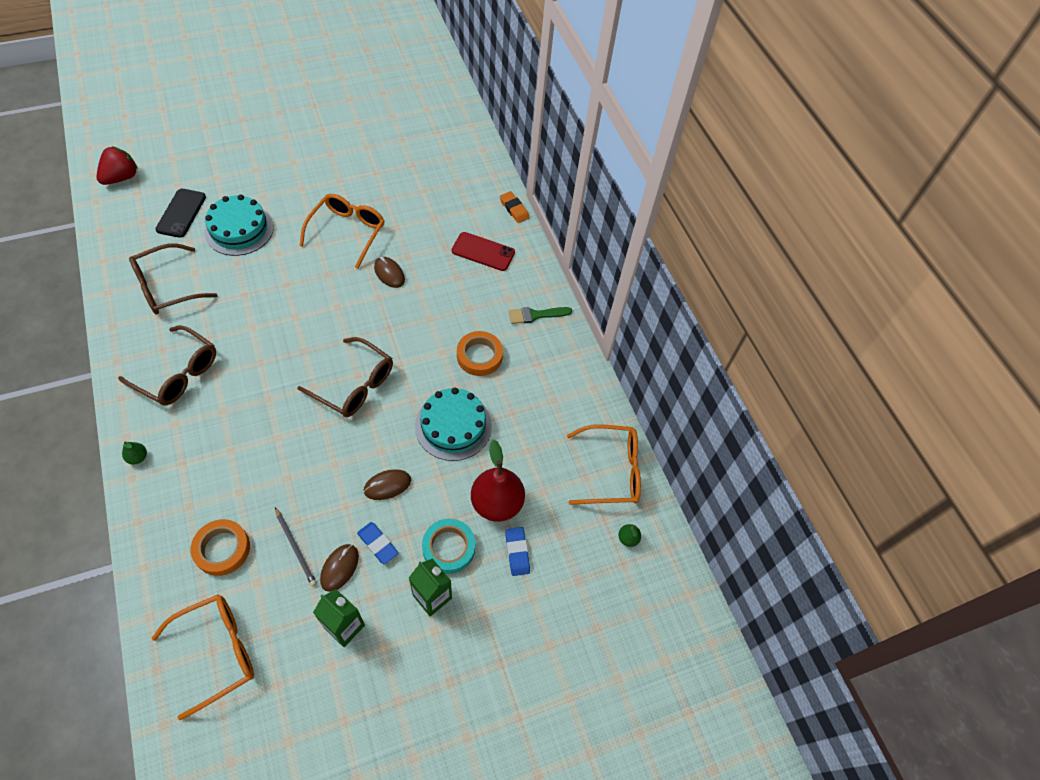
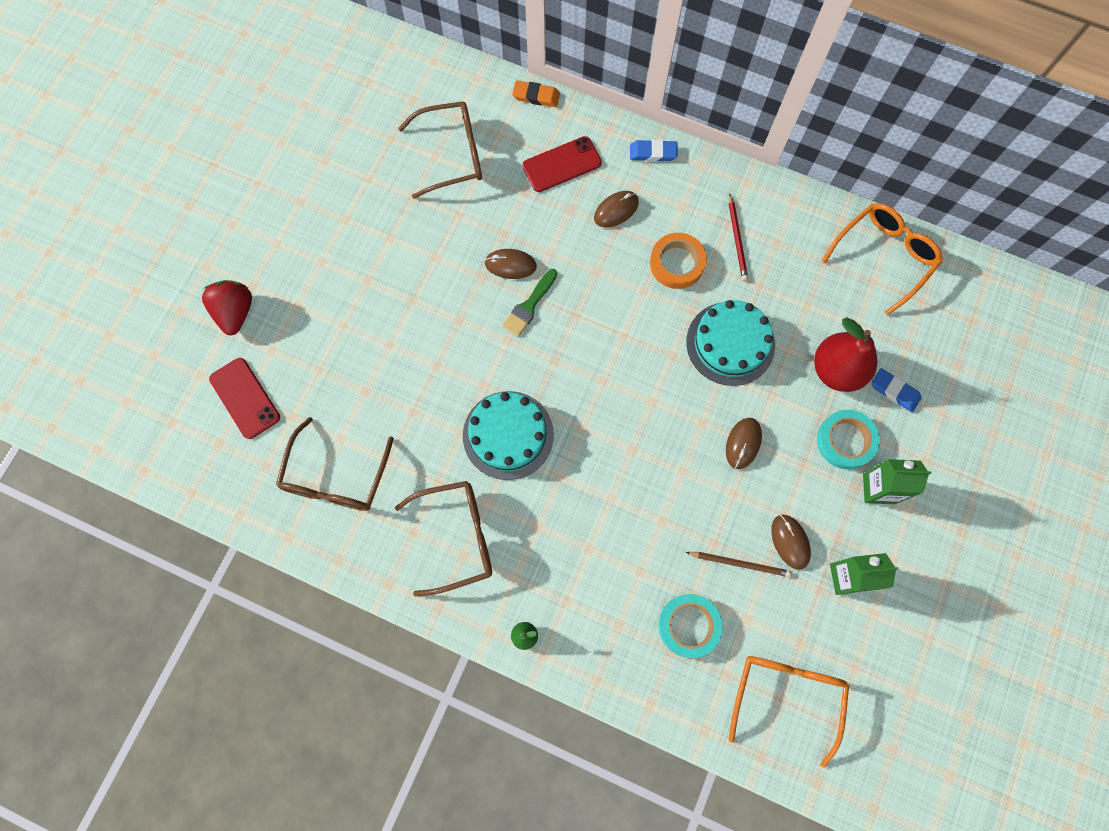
camera: 40 degrees left, 15 degrees up
red strawberry [97,146,138,185] -> red strawberry moved to [202,280,252,335]
black phone [155,189,206,238] -> red phone [209,358,280,439]
orange tape [191,519,250,576] -> turquoise tape [658,594,723,658]
turquoise cake [204,194,274,256] -> turquoise cake moved to [463,391,554,480]
grey pencil [275,507,317,586] -> brown pencil [686,552,792,577]
brown glasses [297,337,393,417] -> brown glasses moved to [398,101,482,199]
orange glasses [299,194,385,268] -> none
blue eraser [357,522,398,564] -> blue eraser moved to [630,140,677,162]
green brush [509,307,572,324] -> green brush moved to [502,269,557,336]
green pear [618,524,641,547] -> none
none -> brown mouse [594,191,639,227]
none -> red pencil [729,194,748,281]

